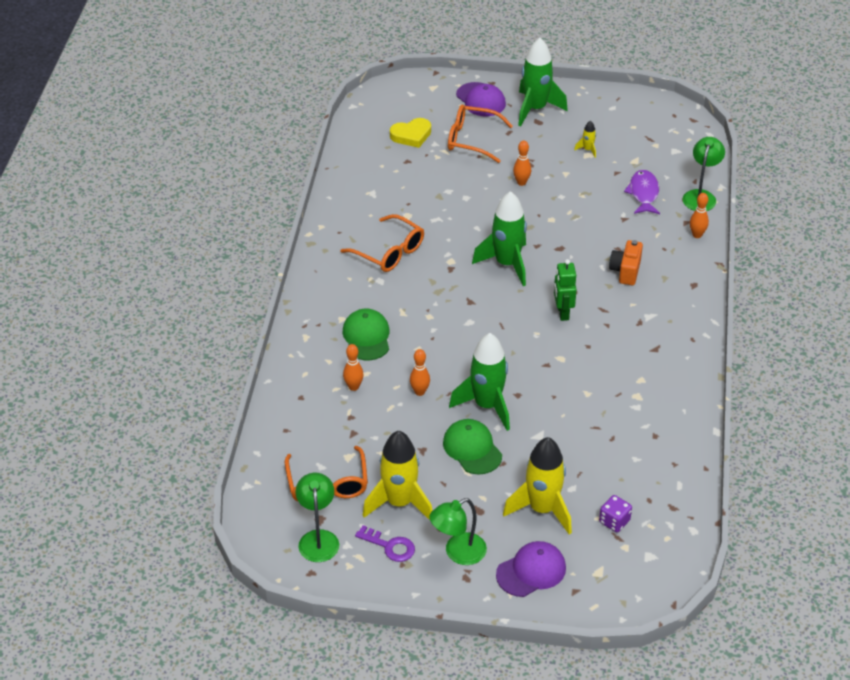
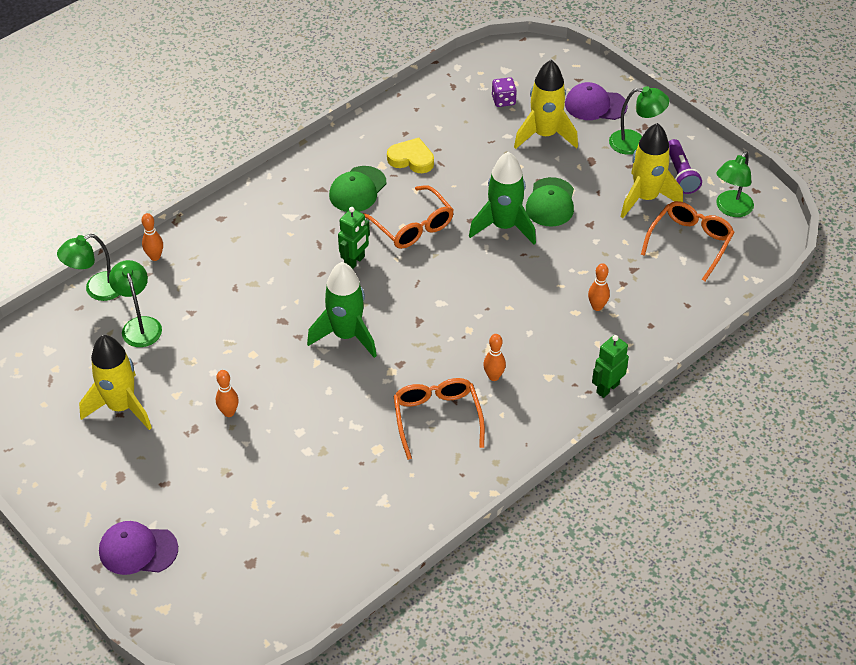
camera: 140 degrees left, 5 degrees up
green cap [343,309,390,360] -> green cap moved to [329,166,386,212]
purple key [355,525,415,562] -> purple flashlight [669,139,702,194]
yellow heart [390,118,431,148] -> yellow heart moved to [387,138,434,173]
orange bowling pin [410,349,430,396] -> orange bowling pin moved to [483,334,506,381]
orange glasses [448,104,513,163] -> orange glasses moved to [363,185,454,249]
purple cap [456,82,506,116] -> purple cap turned 90 degrees counterclockwise [99,521,178,575]
green rocket [518,38,568,127] -> none
yellow rocket [574,121,596,158] -> yellow rocket [79,335,152,430], size x2.39
orange camera [609,240,643,285] -> none
purple fish [624,170,660,214] -> green lamp [109,260,162,347]
none -> green robot [592,335,629,398]

